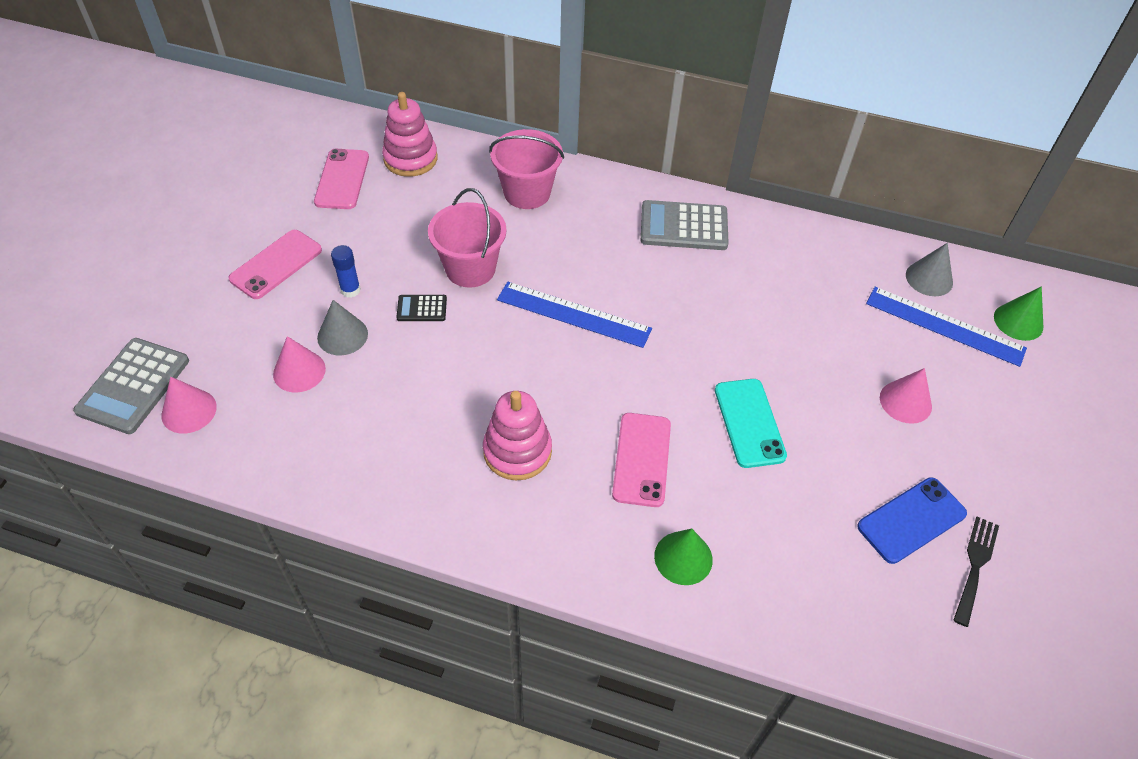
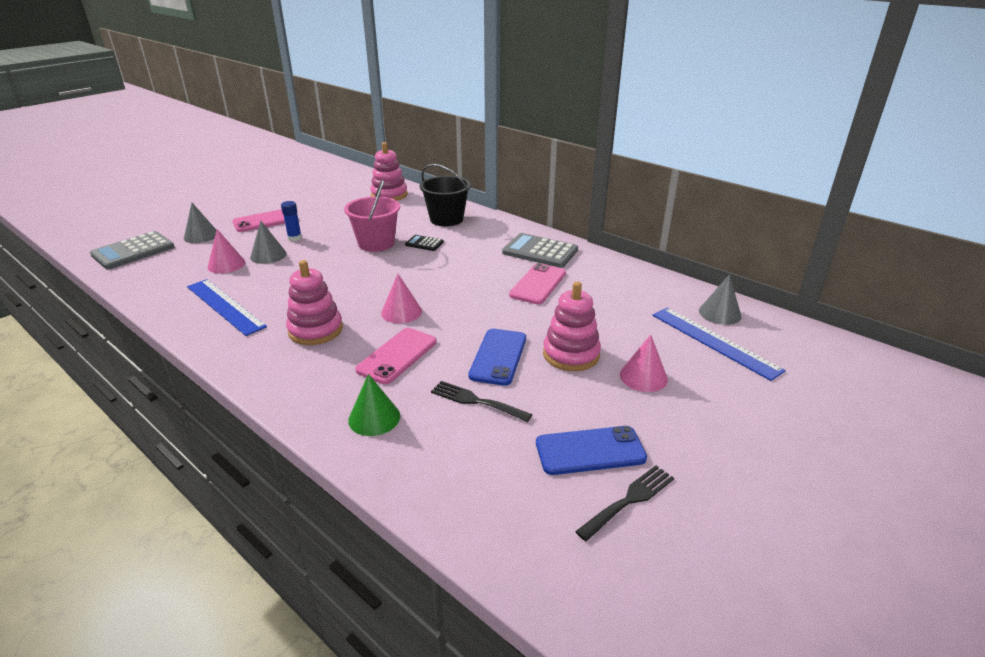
camera: 25 degrees right, 20 degrees down
pink cone [162,377,217,434] -> pink cone moved to [381,274,422,324]
pink phone [314,149,369,209] -> pink phone moved to [509,263,566,304]
black calculator [396,295,447,321] -> black calculator moved to [405,235,444,251]
pink bucket [489,129,564,209] -> black bucket [419,164,471,226]
blue ruler [497,282,652,348] -> blue ruler moved to [187,279,267,336]
turquoise phone [715,379,787,468] -> blue phone [468,329,526,386]
green cone [994,286,1043,341] -> none
none -> grey cone [184,203,217,243]
none -> black fork [431,381,532,422]
none -> pink stacking toy [543,282,601,371]

